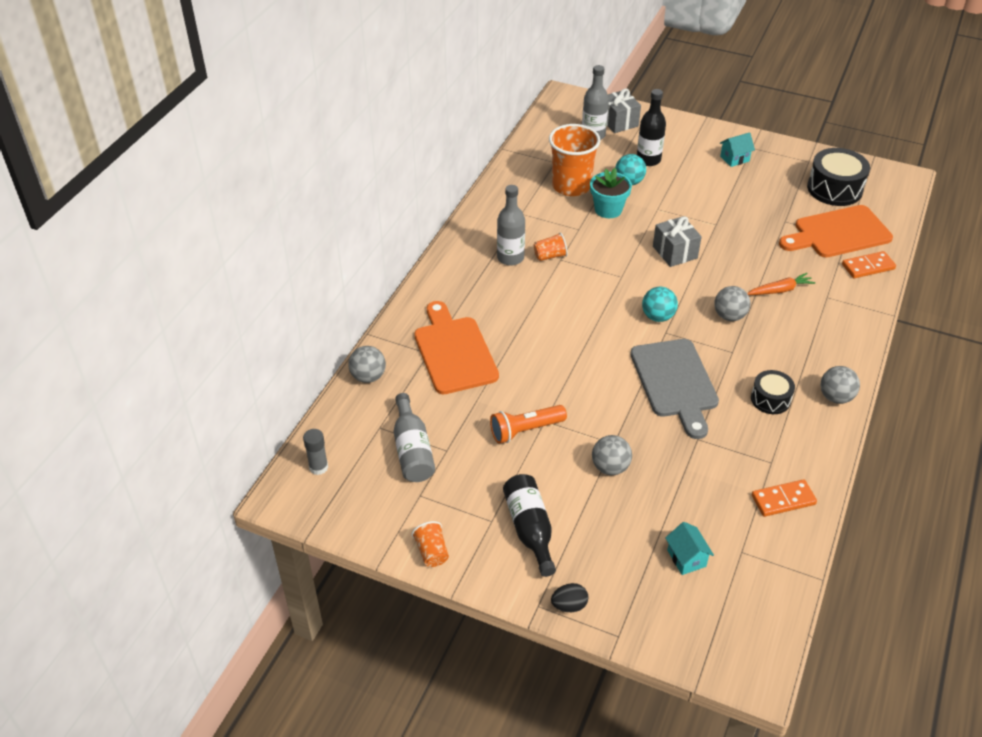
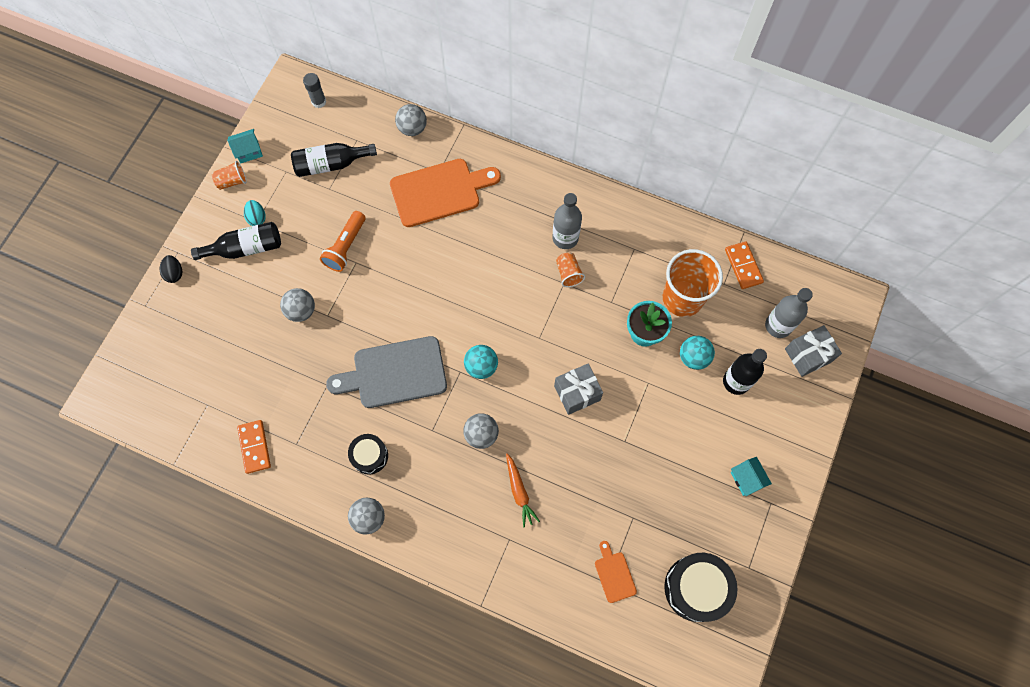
camera: 90 degrees right, 25 degrees up
grey bottle [394,393,435,482] -> black bottle [291,143,377,177]
orange flashlight [490,405,567,444] -> orange flashlight turned 135 degrees counterclockwise [320,211,366,272]
turquoise house [665,522,714,575] -> turquoise house moved to [227,129,263,163]
orange cutting board [779,205,893,257] -> orange cutting board [595,541,637,603], size x0.47
orange domino [842,251,896,278] -> orange domino moved to [725,241,764,289]
none -> turquoise egg [244,200,266,226]

